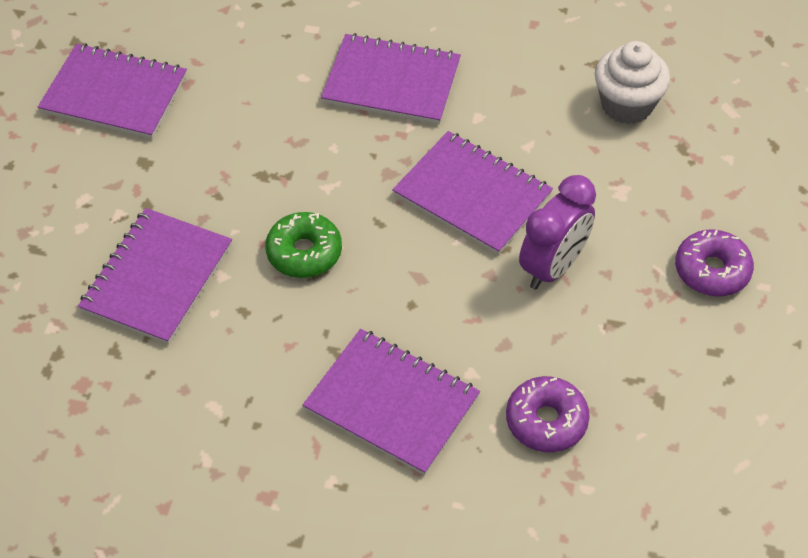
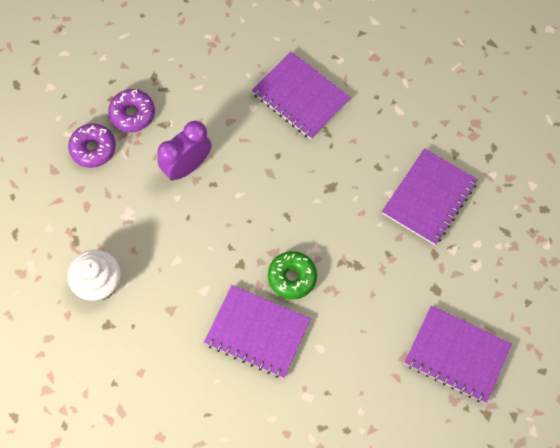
camera: 170 degrees left, 15 degrees up
green donut [265,212,342,278] -> green donut moved to [268,251,317,300]
purple notebook [392,131,553,255] -> none
purple donut [506,376,590,452] -> purple donut moved to [108,89,155,132]

